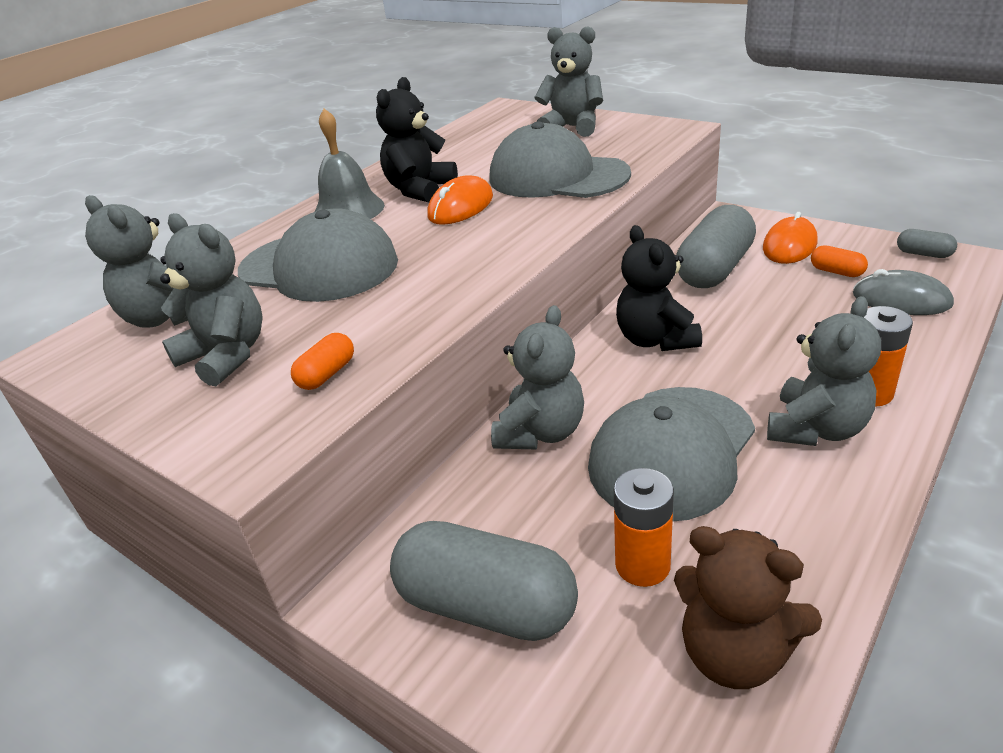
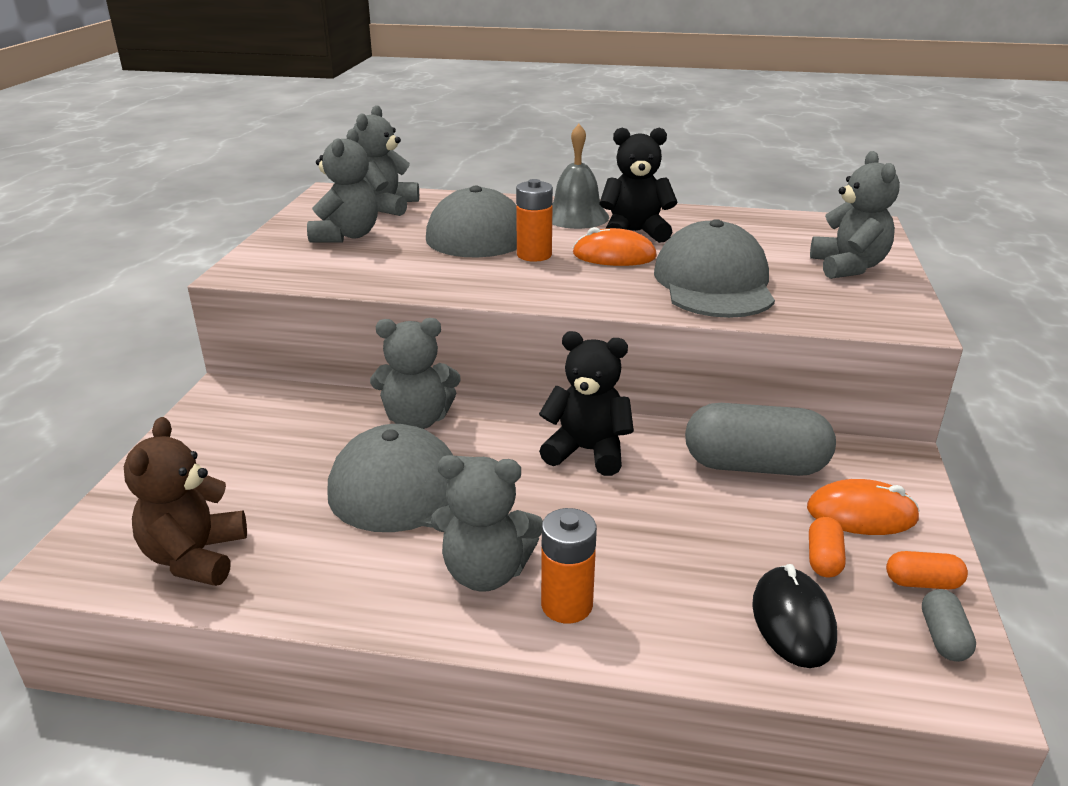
camera: 60 degrees right, 5 degrees down
orange capsule [291,333,354,390] -> orange capsule moved to [886,551,968,589]
grey capsule [390,521,578,641] -> none
orange battery [614,468,674,587] -> orange battery moved to [516,179,553,262]
black teddy bear [616,225,702,351] -> black teddy bear turned 60 degrees clockwise [539,331,634,476]
grey mouse [853,269,954,315] -> black mouse [752,564,837,668]

